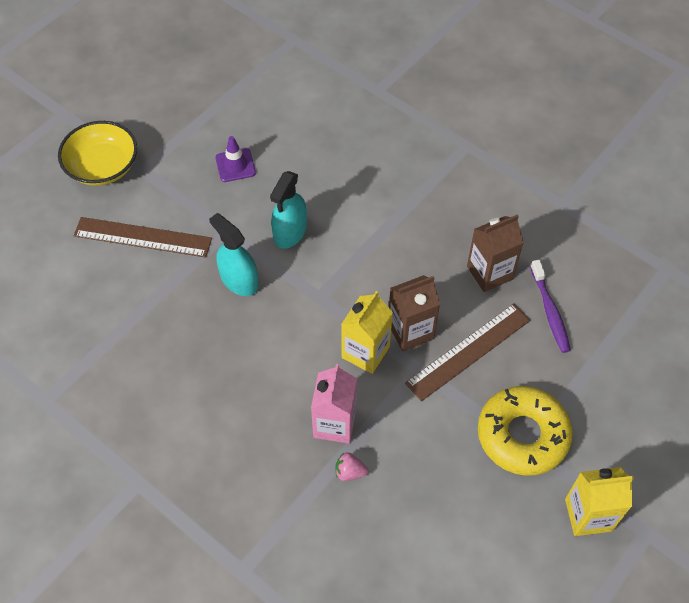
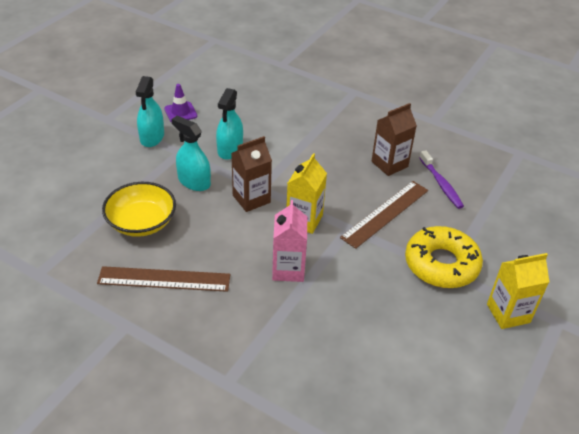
camera: 10 degrees left, 15 degrees down
yellow bowl [58,121,137,186] -> yellow bowl moved to [102,182,176,237]
brown ruler [74,217,212,258] -> brown ruler moved to [97,266,230,292]
pink strawberry [336,453,368,481] -> none
brown carton [389,275,440,351] -> brown carton moved to [231,136,272,212]
none -> turquoise spray bottle [136,76,164,147]

